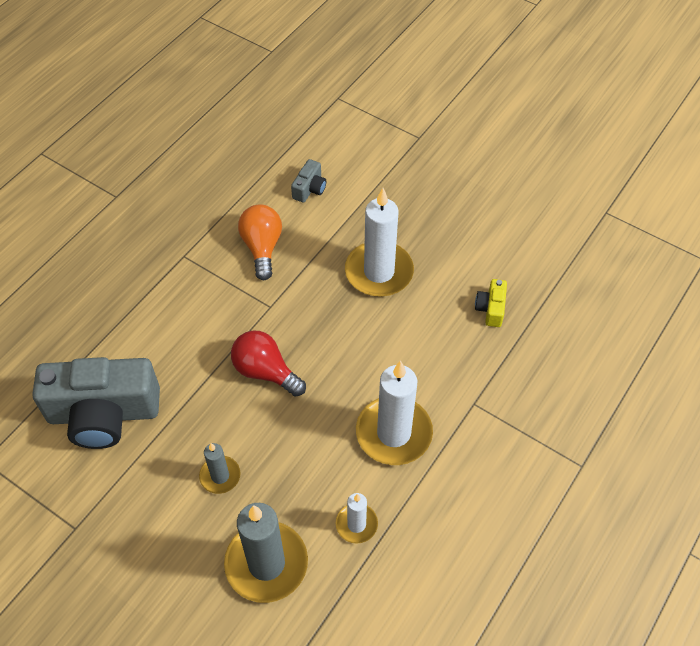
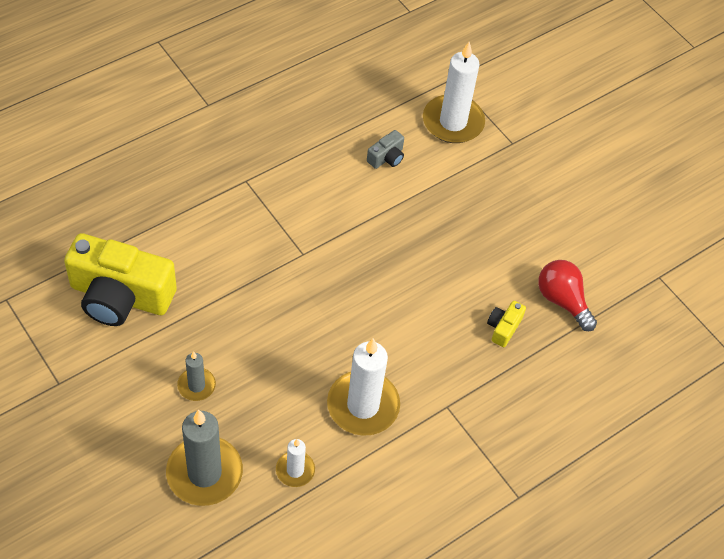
camera: 15 degrees right, 0 degrees up
grey camera [32,357,160,449] -> yellow camera [64,233,177,326]
red light bulb [231,331,306,397] -> red light bulb moved to [538,260,597,331]
orange light bulb [238,205,282,280] -> none
white candle [345,188,414,297] -> white candle moved to [423,42,485,143]

